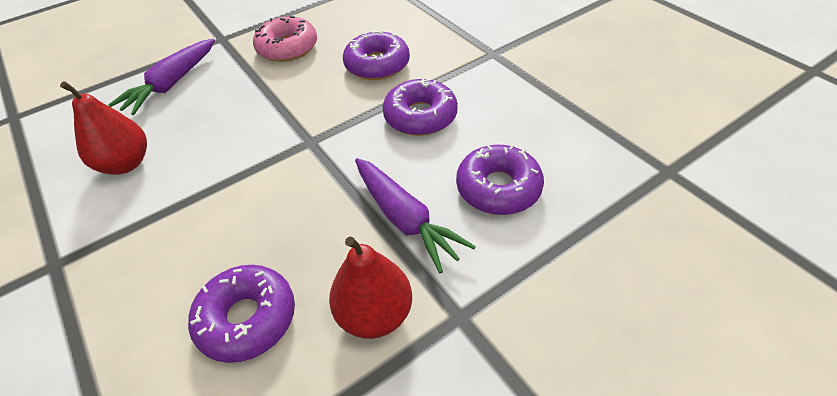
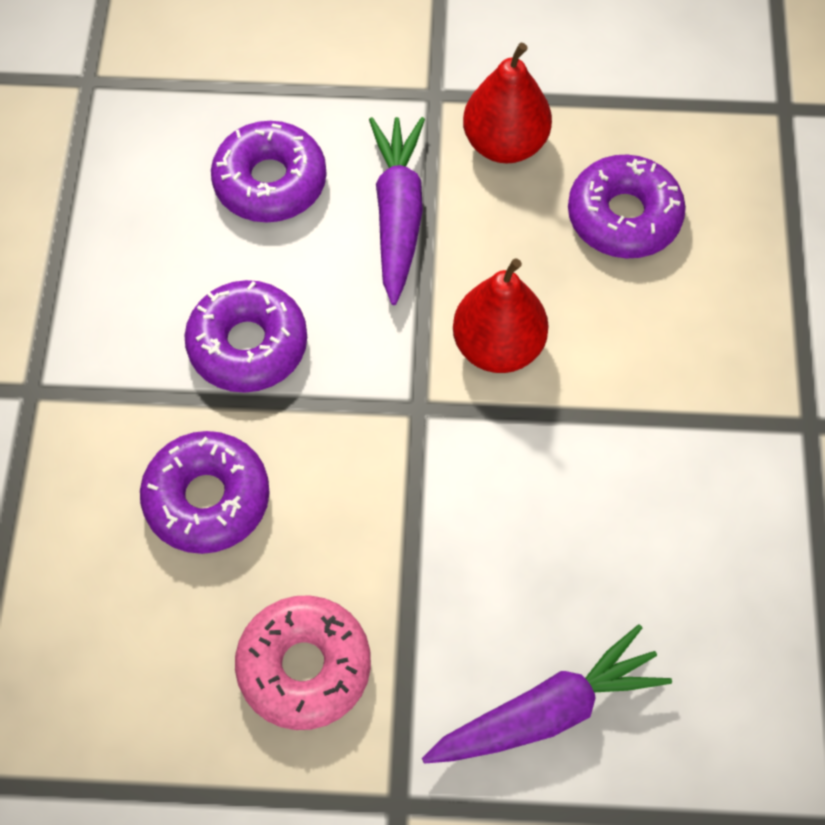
camera: 145 degrees left, 15 degrees up
red pear [60,81,147,175] -> red pear moved to [453,258,549,373]

